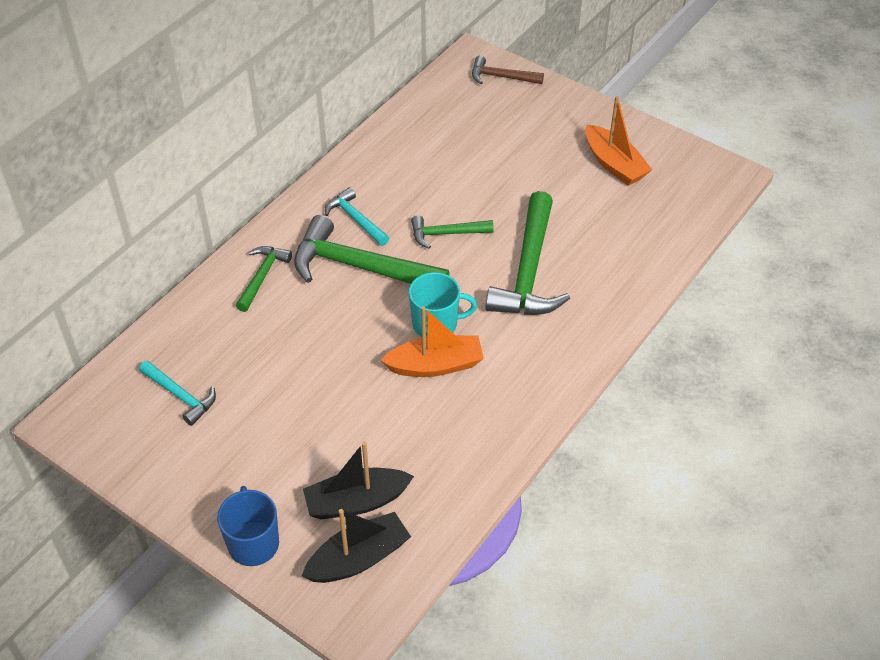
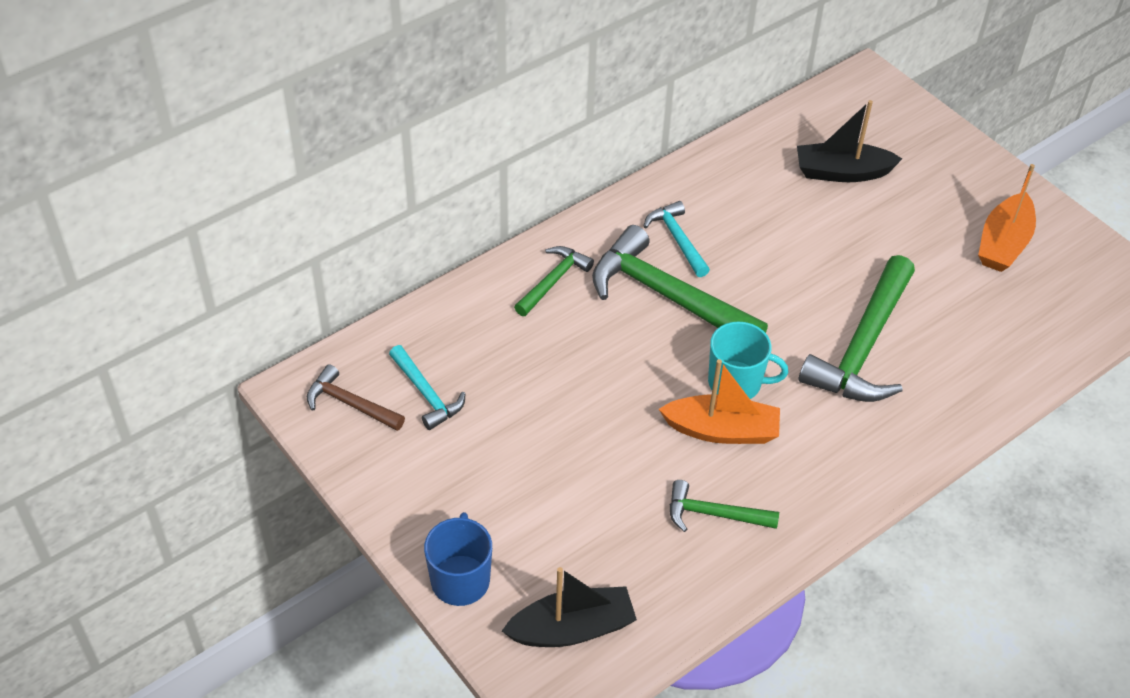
camera: 15 degrees right, 0 degrees up
black boat [303,441,414,519] -> black boat moved to [797,100,902,182]
green hammer [411,215,494,249] -> green hammer moved to [670,480,779,532]
brown hammer [472,56,544,84] -> brown hammer moved to [307,364,405,431]
orange boat [585,96,652,186] -> orange boat turned 45 degrees clockwise [978,164,1036,272]

